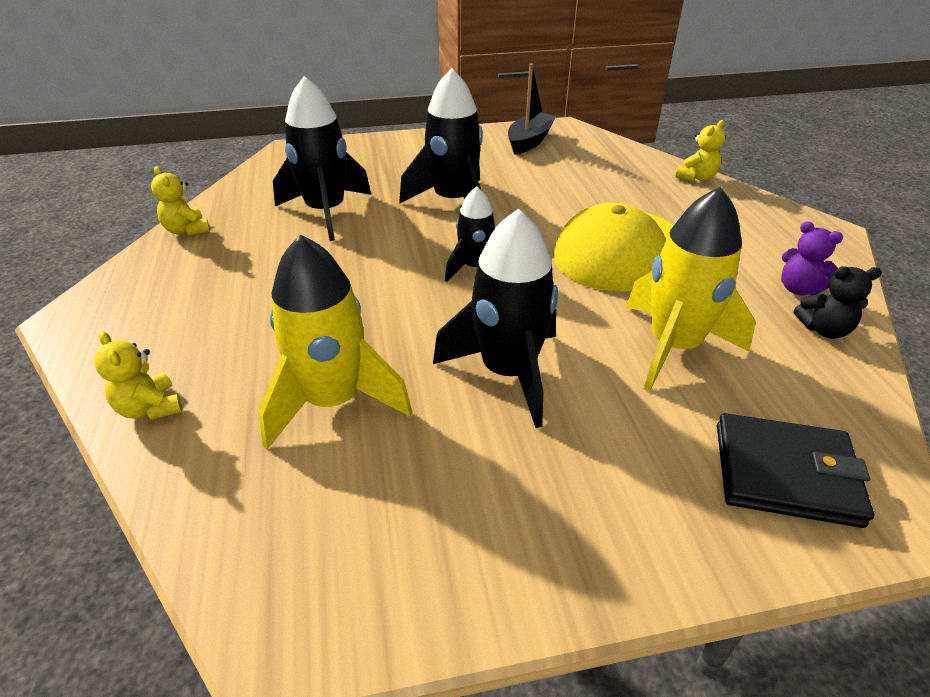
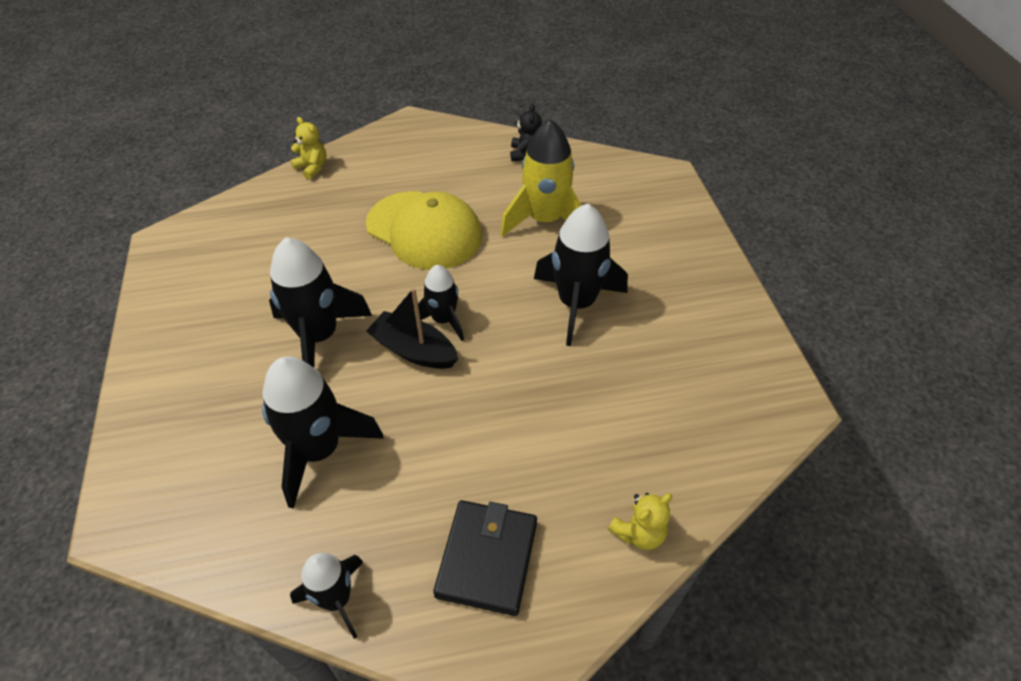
camera: 90 degrees left, 10 degrees up
yellow teddy bear [151,166,210,236] -> black rocket [290,553,363,639]
yellow rocket [258,234,412,449] -> none
black boat [508,63,556,155] -> black boat moved to [366,288,458,369]
black wallet [717,413,874,528] -> black wallet moved to [433,500,537,616]
purple teddy bear [782,221,843,295] -> none

